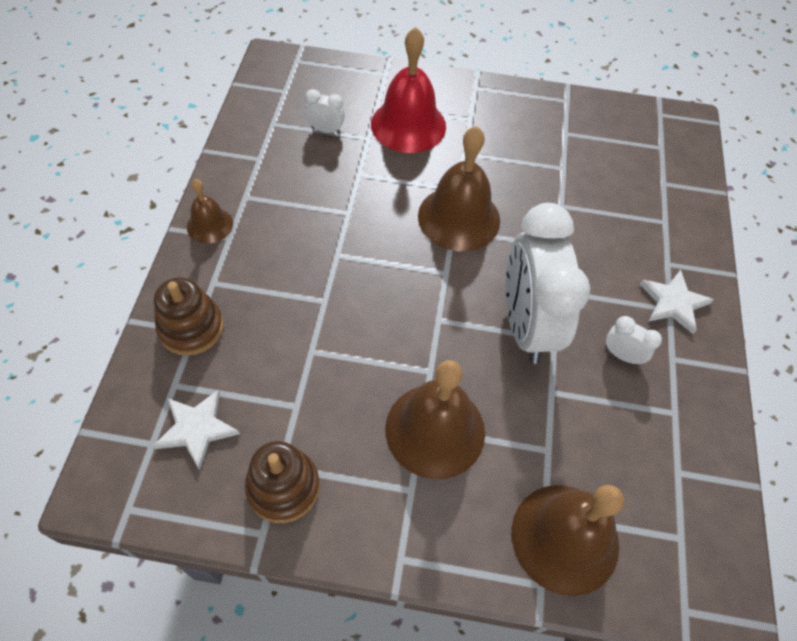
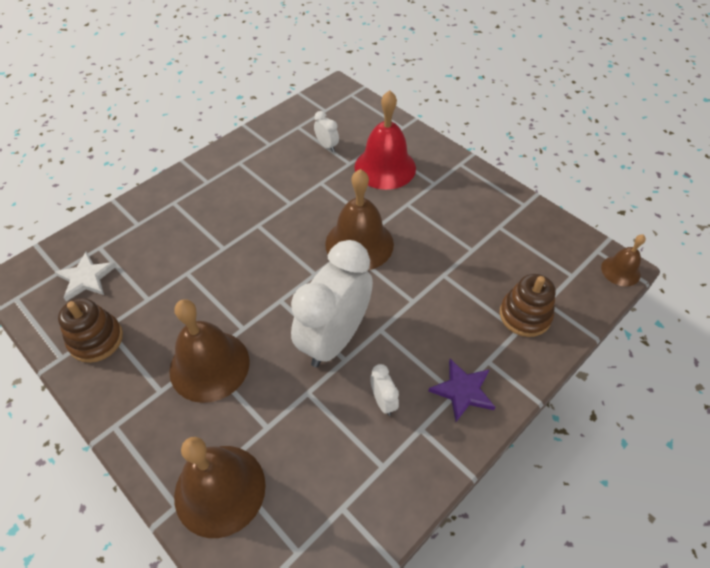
camera: 40 degrees right, 5 degrees down
brown stacking toy [154,277,224,356] -> brown stacking toy moved to [500,274,556,337]
brown bell [187,179,233,243] -> brown bell moved to [601,234,646,287]
white star [640,270,714,334] -> purple star [428,359,496,422]

